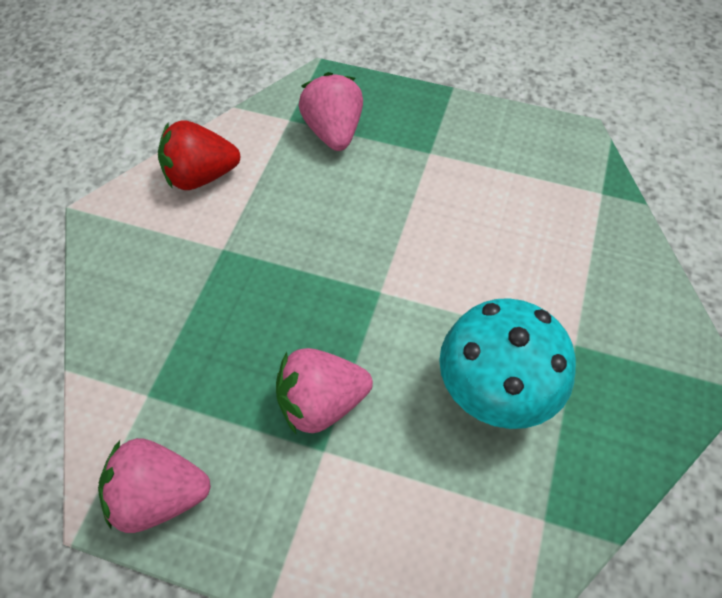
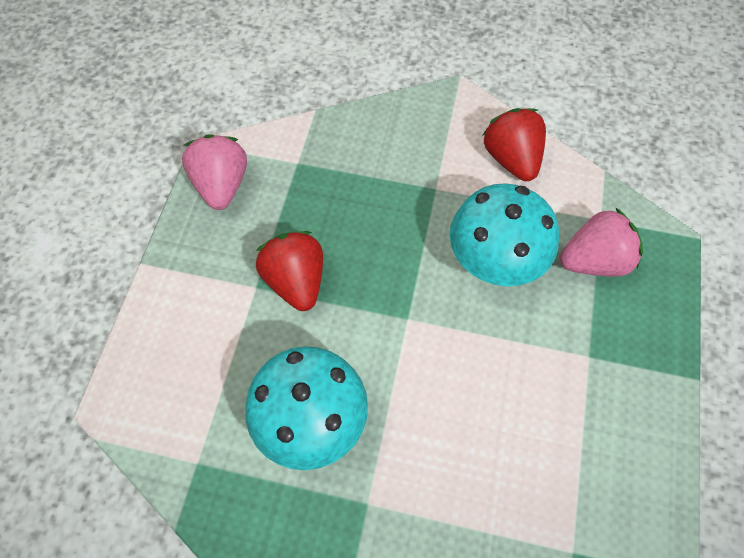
camera: 85 degrees right, 5 degrees up
pink strawberry [276,348,373,434] -> red strawberry [256,231,323,311]
none -> turquoise mushroom [450,183,559,286]

